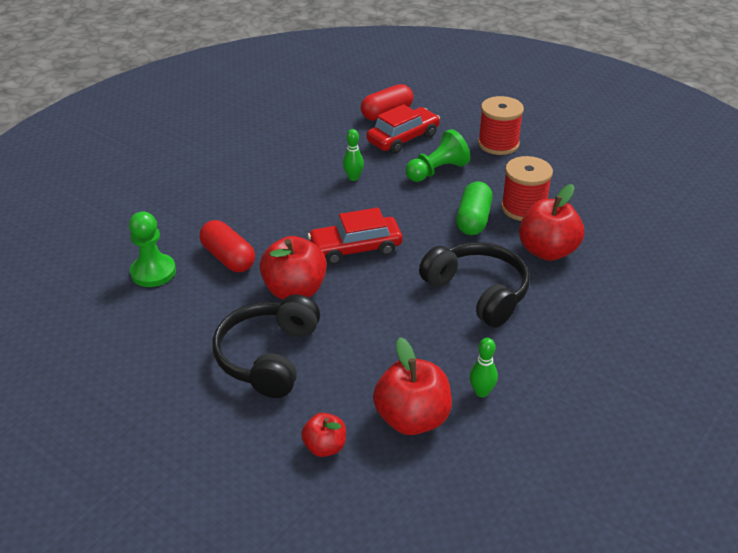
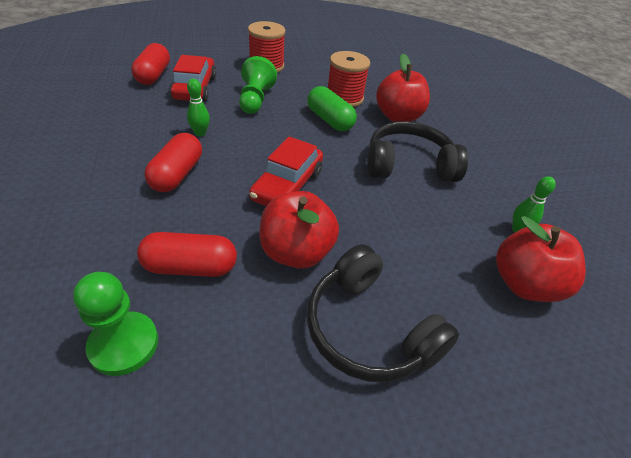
camera: 55 degrees left, 5 degrees up
red apple [301,413,346,457] -> none
none -> red capsule [144,133,202,192]

